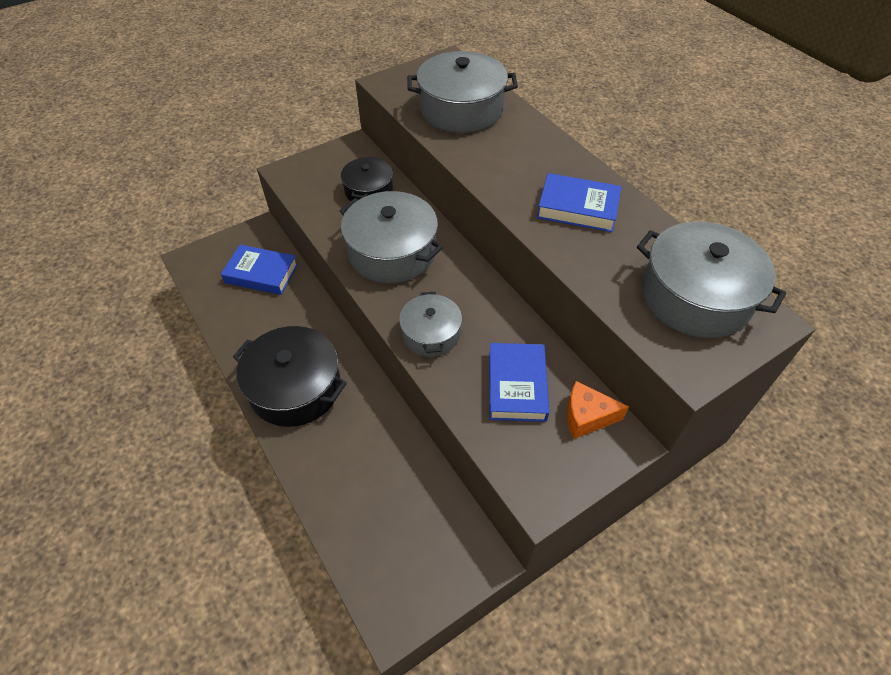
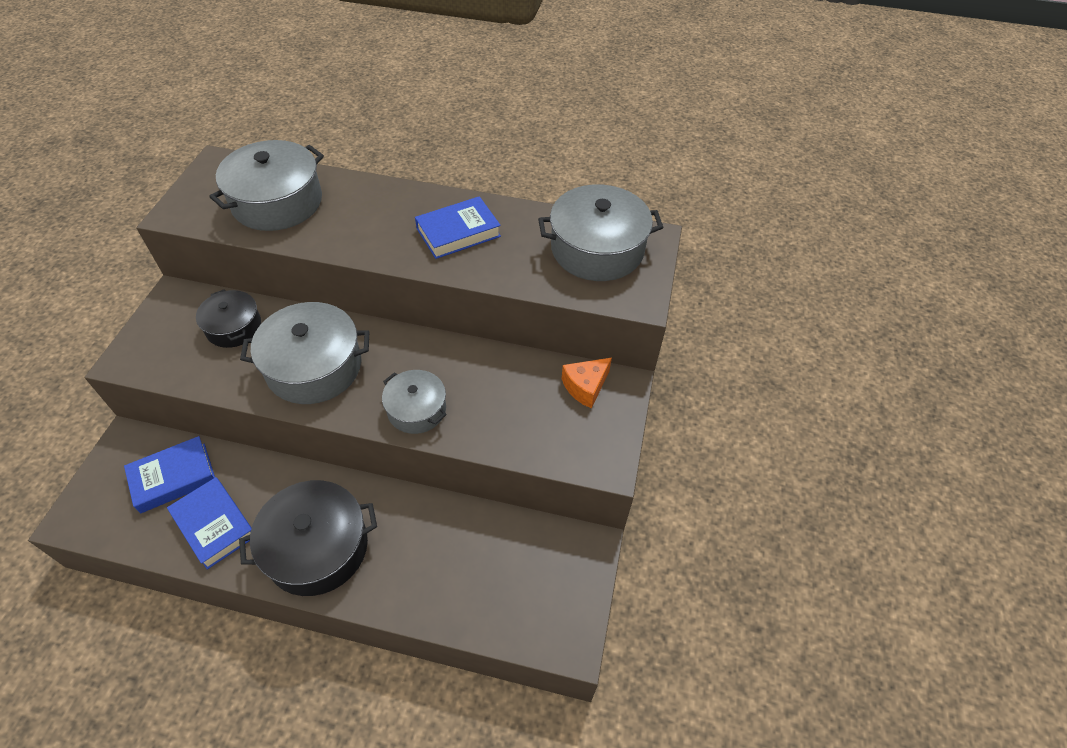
camera: 45 degrees left, 0 degrees up
blue book [489,343,549,422] -> blue book moved to [167,477,252,570]

